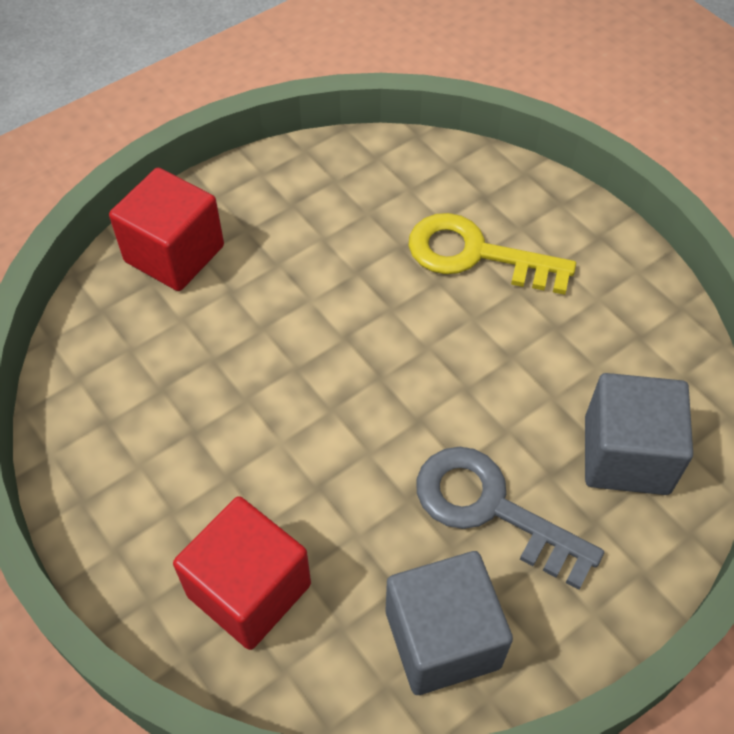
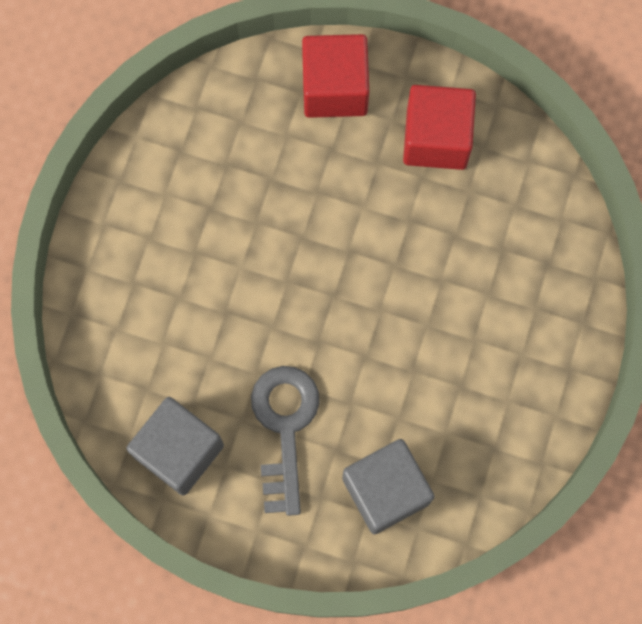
camera: 55 degrees right, 20 degrees up
red cube [173,496,311,650] -> red cube moved to [403,85,476,170]
yellow key [408,213,576,295] -> none

